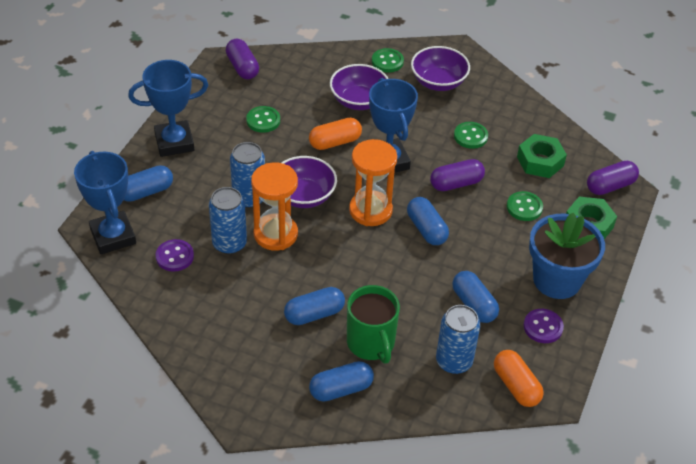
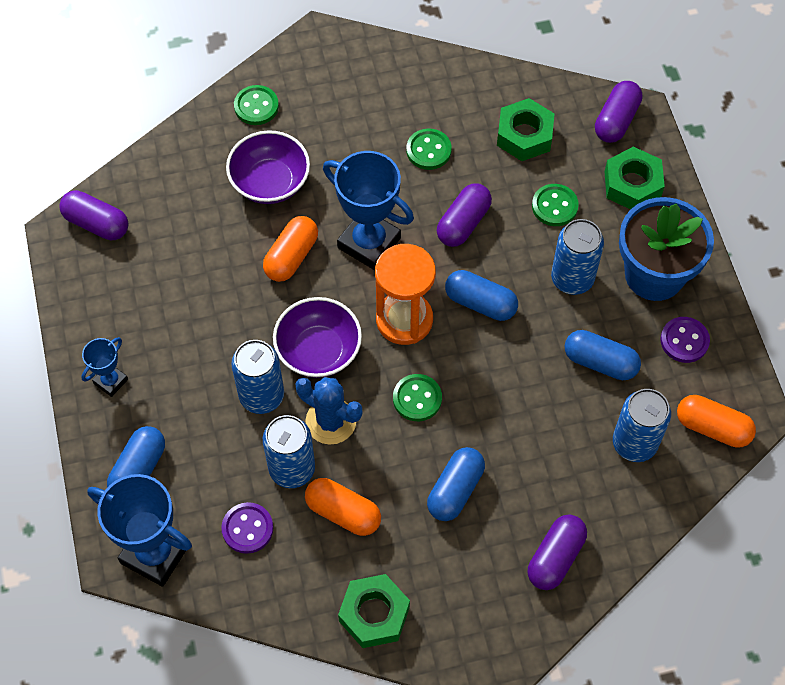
camera: 35 degrees left, 15 degrees up
blue trophy [128,60,208,157] -> blue trophy [81,337,128,397], size x0.51
green button [246,106,280,133] -> green button moved to [393,374,442,421]
orange hourglass [251,162,298,251] -> blue cactus [296,377,362,445]
blue capsule [309,361,374,402] -> purple capsule [528,514,587,590]
green mug [347,285,400,364] -> none
purple bowl [411,46,470,91] -> none
none -> orange capsule [305,478,381,536]
none -> green nut [338,574,410,648]
none -> blue can [551,219,604,295]

